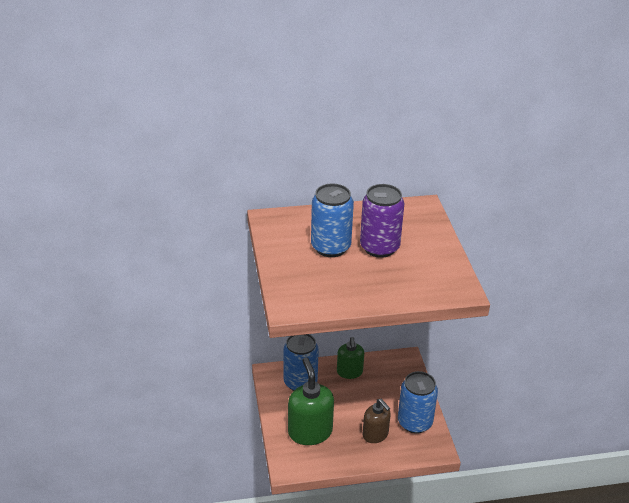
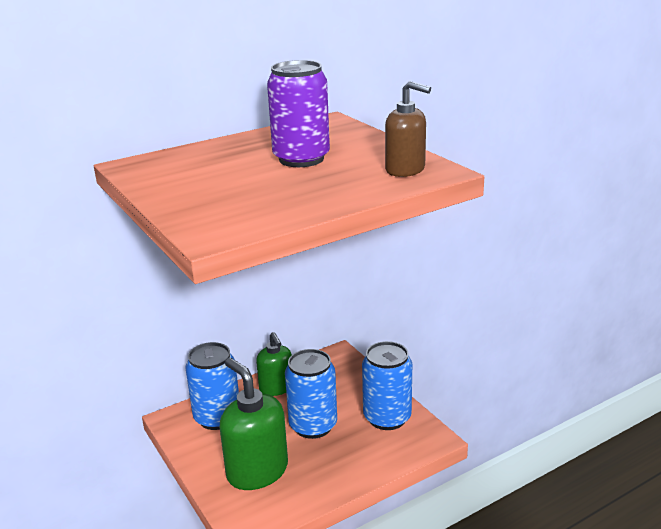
camera: 20 degrees left, 10 degrees down
blue can [311,183,354,257] -> blue can moved to [285,349,337,439]
brown soap dispenser [363,399,391,443] -> brown soap dispenser moved to [385,81,431,177]

